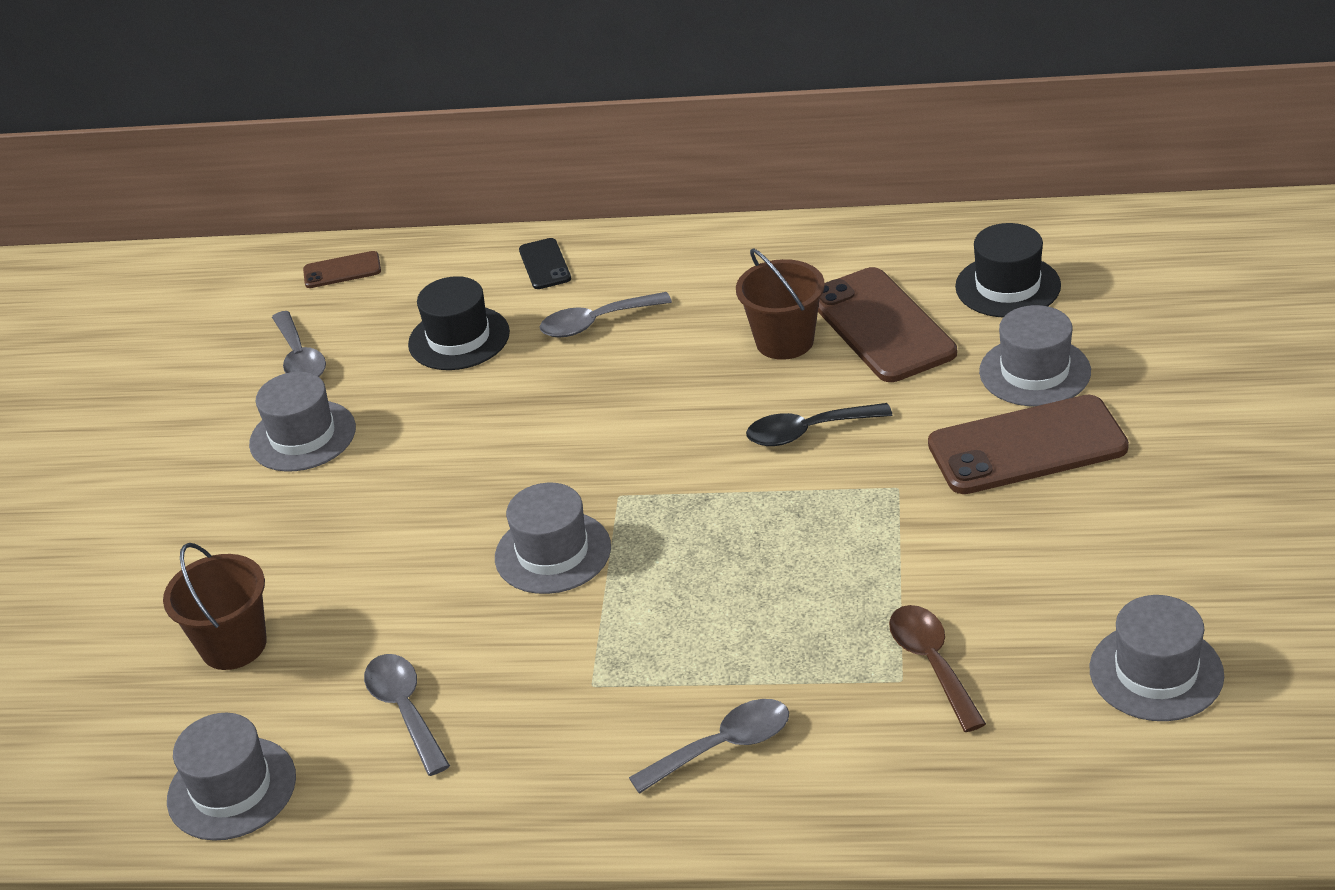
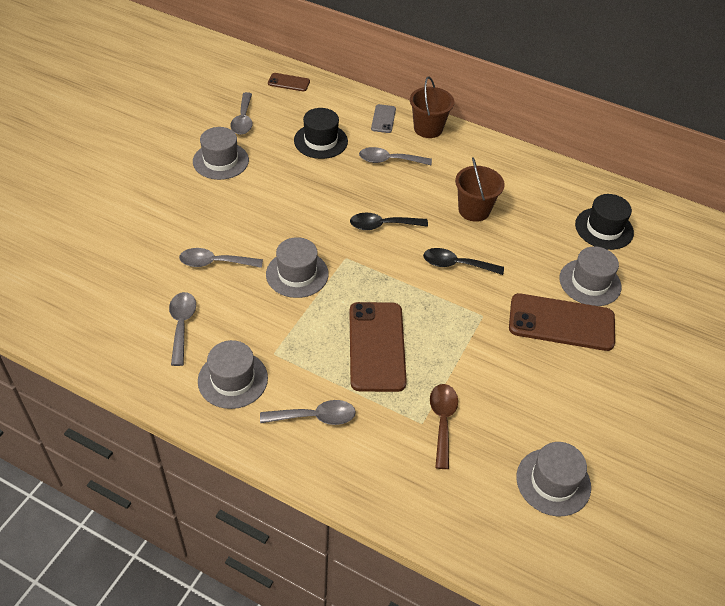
camera: 15 degrees right, 10 degrees up
brown bucket [163,543,267,670] -> brown bucket moved to [410,76,454,138]
grey hat [167,713,296,841] -> grey hat moved to [198,340,268,409]
black phone [519,238,571,289] -> grey phone [371,104,396,133]
brown phone [818,267,957,382] -> brown phone moved to [350,302,407,392]
none -> grey spoon [179,248,263,268]
none -> black spoon [350,213,428,230]

